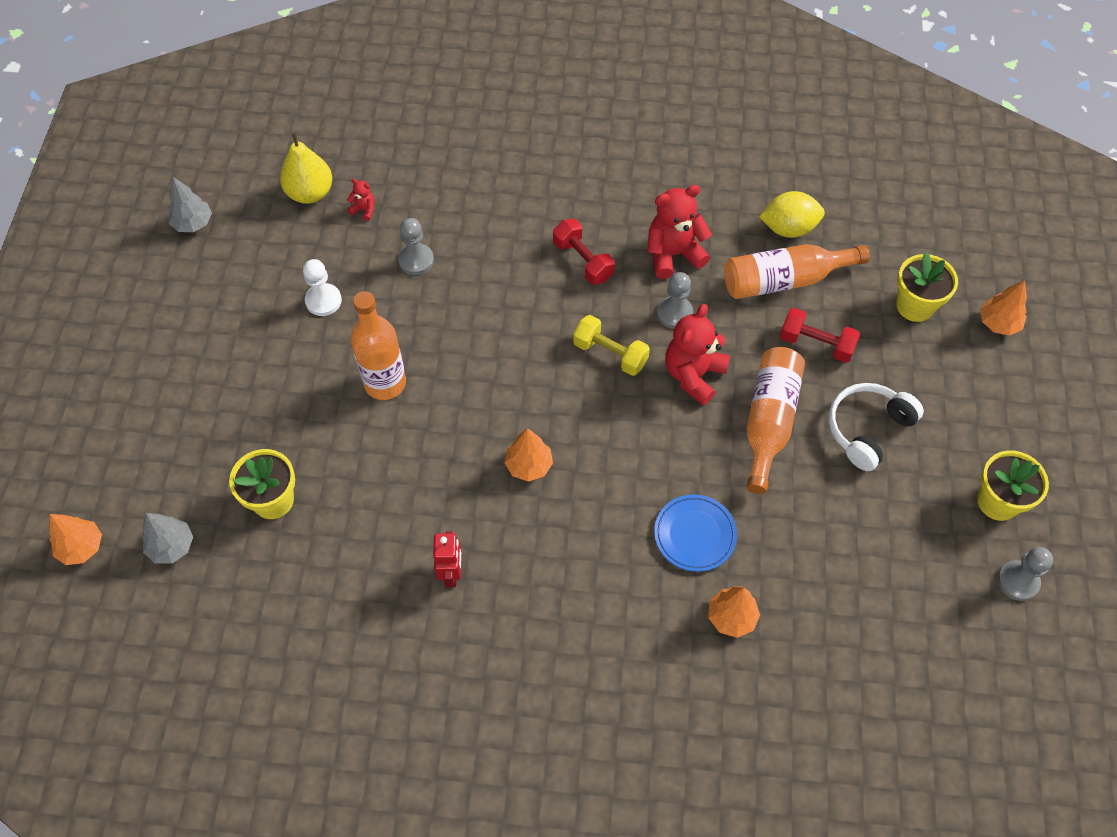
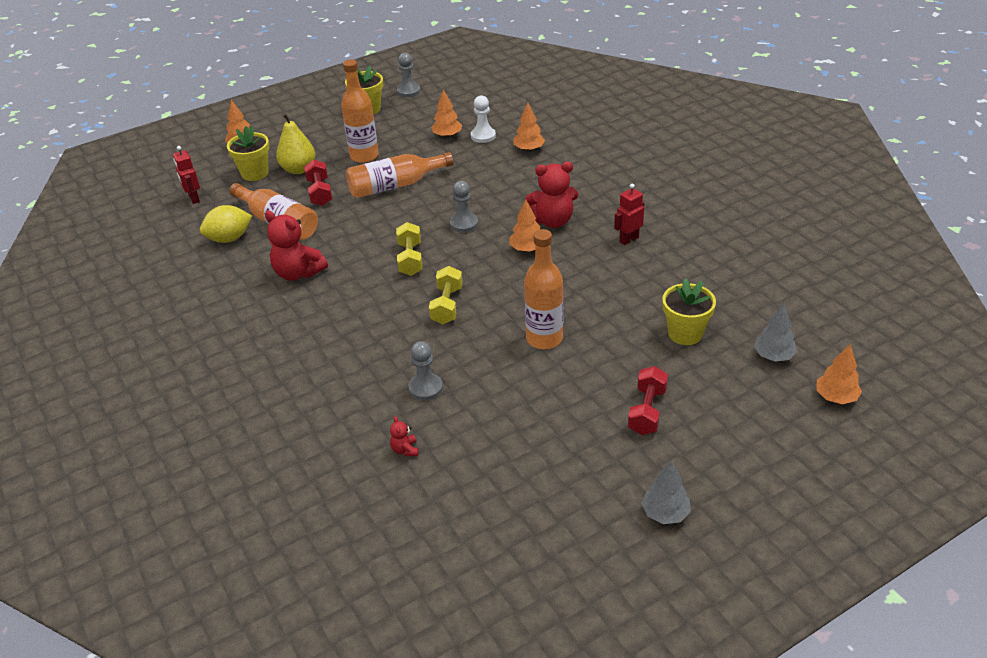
camera: 125 degrees left, 20 degrees down
grey tree [168,177,212,232] -> grey tree moved to [641,461,691,524]
yellow pear [280,132,332,204] -> yellow pear moved to [276,113,315,174]
white pawn [303,259,342,316] -> white pawn moved to [471,95,496,143]
red dumbbell [553,219,615,285] -> red dumbbell moved to [628,366,668,435]
blue plate [654,494,737,572] -> none
grey pawn [657,272,694,329] -> grey pawn moved to [450,181,478,233]
red teddy bear [665,304,730,406] -> red teddy bear moved to [525,162,579,228]
yellow lemon [759,191,825,238] -> yellow lemon turned 75 degrees counterclockwise [200,205,252,243]
white headphones [829,383,924,471] -> orange bottle [341,59,379,163]
none -> red robot [173,146,200,204]
none -> yellow dumbbell [429,266,463,324]
none -> orange tree [431,89,462,138]

